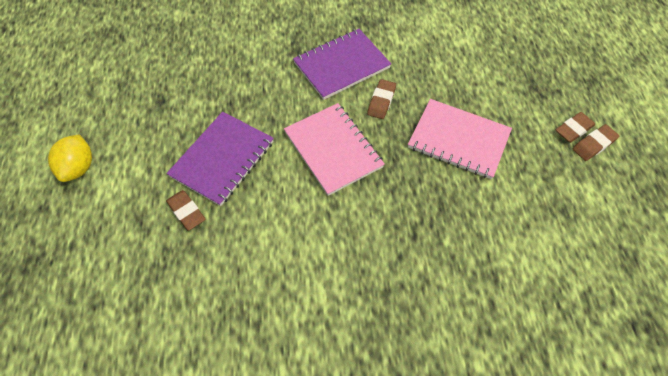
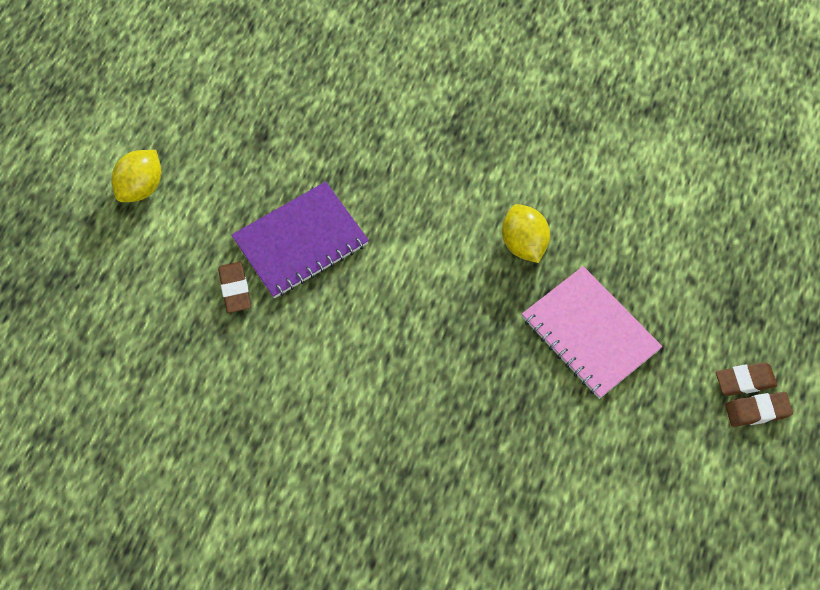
camera: 25 degrees right, 5 degrees up
pink notebook [284,103,385,196] -> none
purple notebook [293,29,391,100] -> none
brown eraser [367,79,396,119] -> yellow lemon [502,204,550,263]

